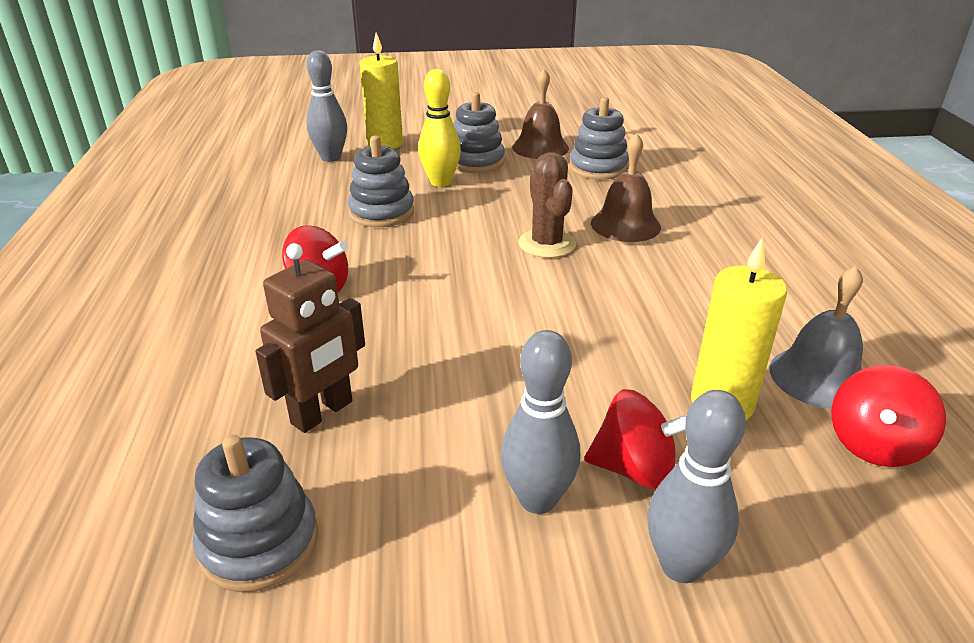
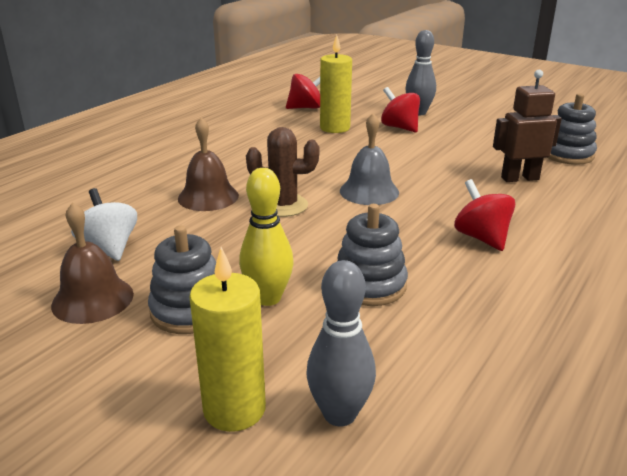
camera: 140 degrees left, 5 degrees down
grey bowling pin [501,330,580,514] -> none
brown cactus [518,152,576,258] -> brown cactus turned 75 degrees clockwise [246,127,319,217]
grey stacking toy [570,97,629,180] -> white spinning top [71,188,137,261]
grey bell [769,266,863,409] -> grey bell moved to [340,113,399,205]

